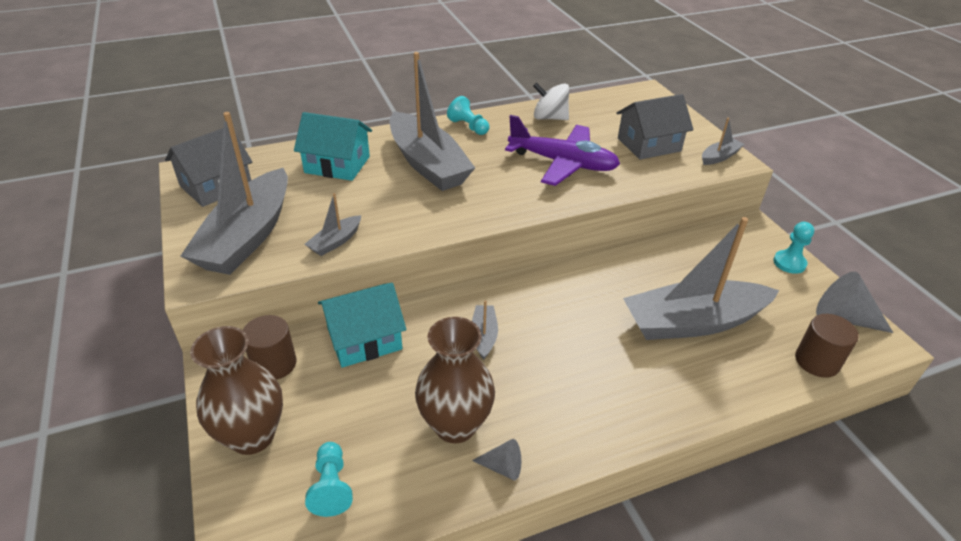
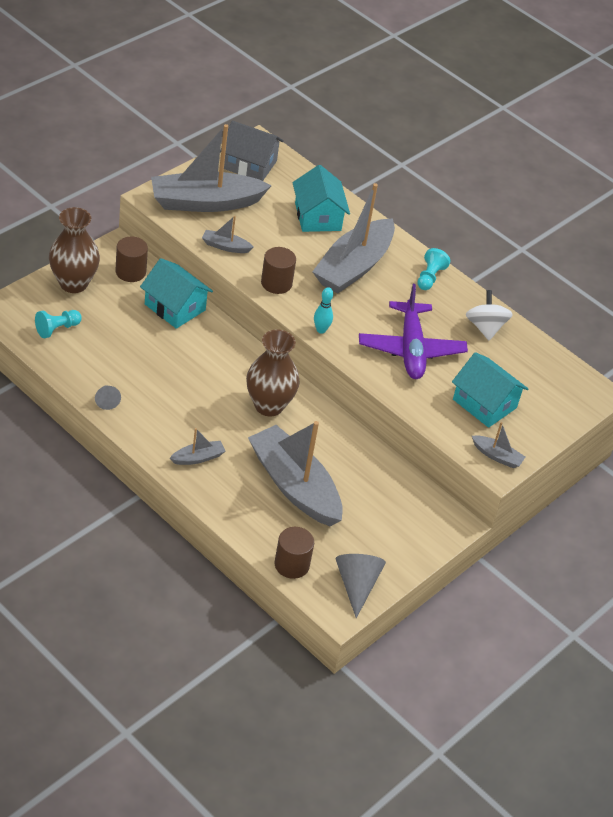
camera: 60 degrees right, 5 degrees up
brown vase [415,317,495,443] -> brown vase moved to [246,330,300,416]
grey boat [472,301,498,360] -> grey boat moved to [170,428,226,465]
grey house [617,94,693,160] -> turquoise house [452,352,528,428]
turquoise pawn [773,222,814,274] -> none
none -> brown cylinder [261,247,296,294]
none -> turquoise bowling pin [314,287,333,334]

